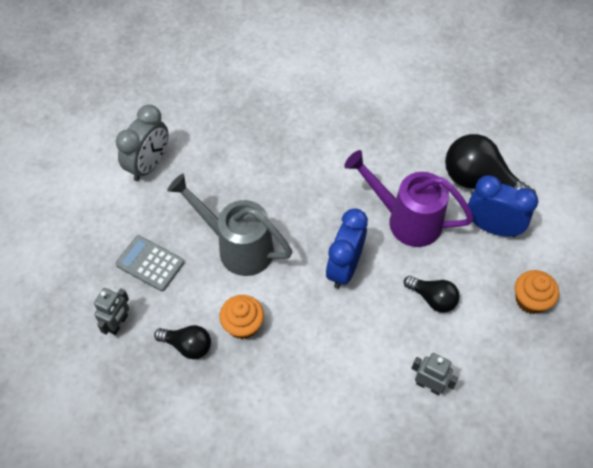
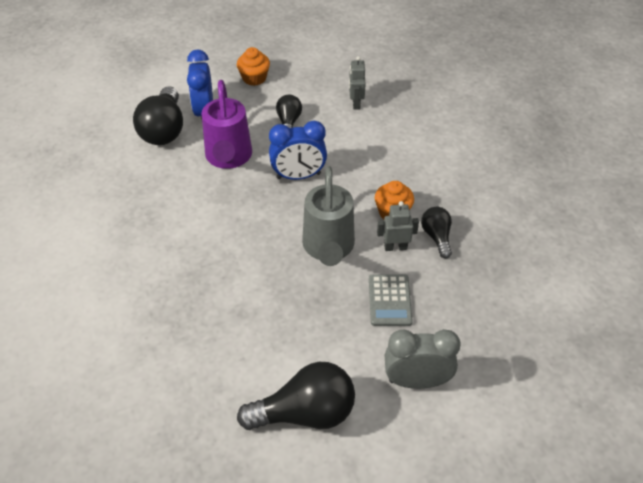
camera: 120 degrees left, 10 degrees down
grey robot [94,288,129,335] -> grey robot moved to [377,201,419,251]
grey clock [116,105,168,181] -> grey clock moved to [385,329,461,389]
none -> black light bulb [237,362,355,430]

